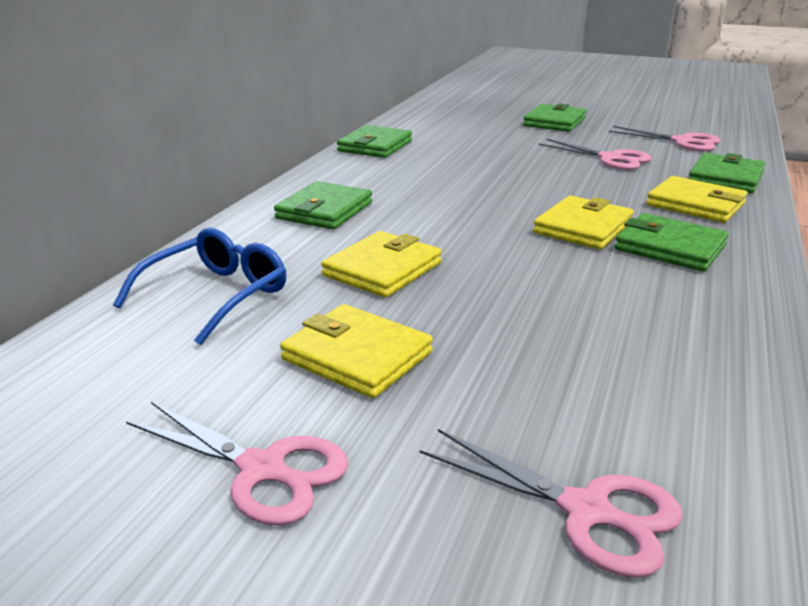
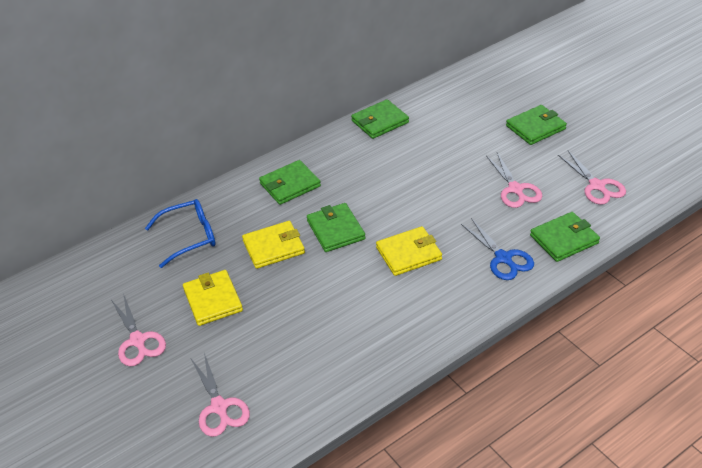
camera: 35 degrees right, 15 degrees up
green wallet [615,213,729,272] -> green wallet moved to [307,203,365,252]
yellow wallet [646,176,747,223] -> blue scissors [461,218,534,280]

